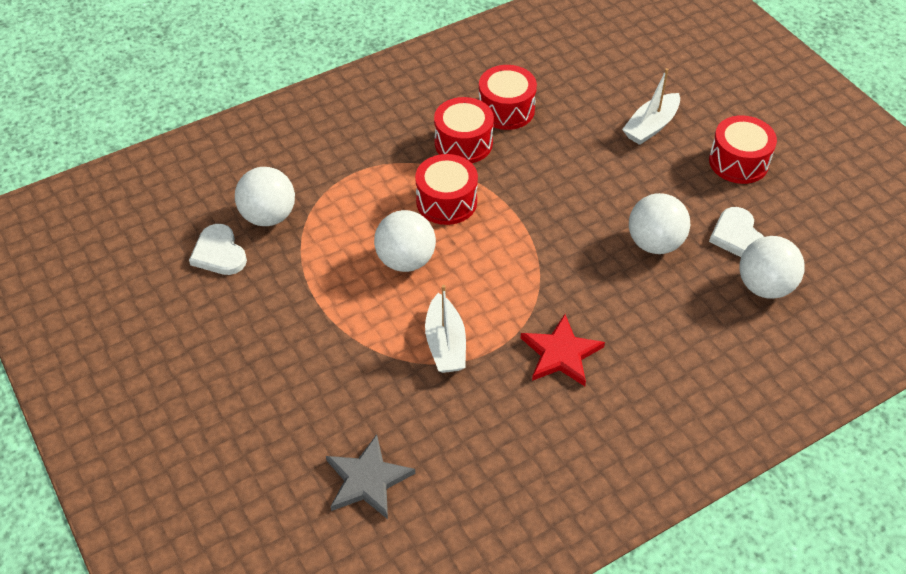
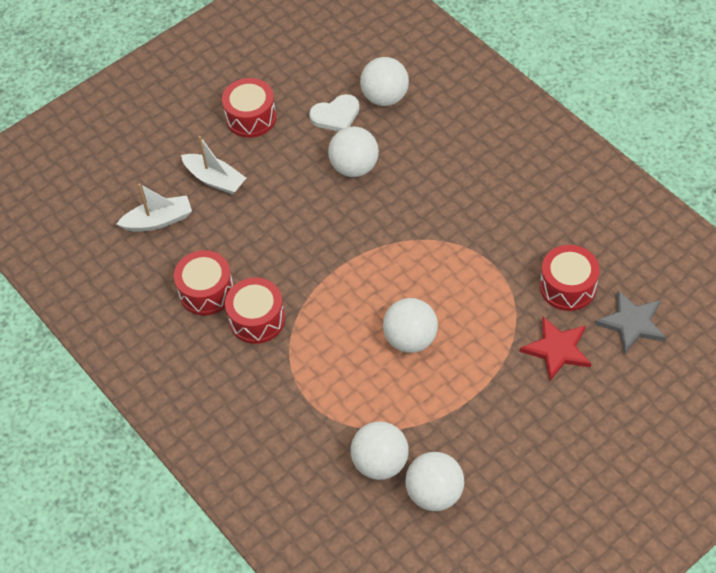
camera: 95 degrees left, 5 degrees up
white heart [189,224,247,275] -> white ball [405,452,464,511]
red drum [415,154,478,225] -> red drum moved to [540,245,600,311]
white boat [425,285,466,373] -> white boat moved to [117,183,192,232]
red star [521,314,605,386] -> red star moved to [520,317,591,381]

